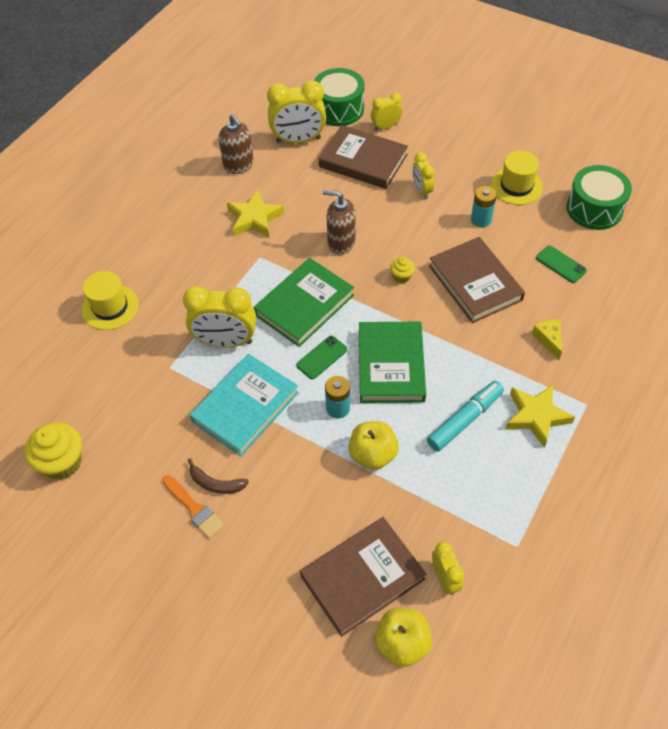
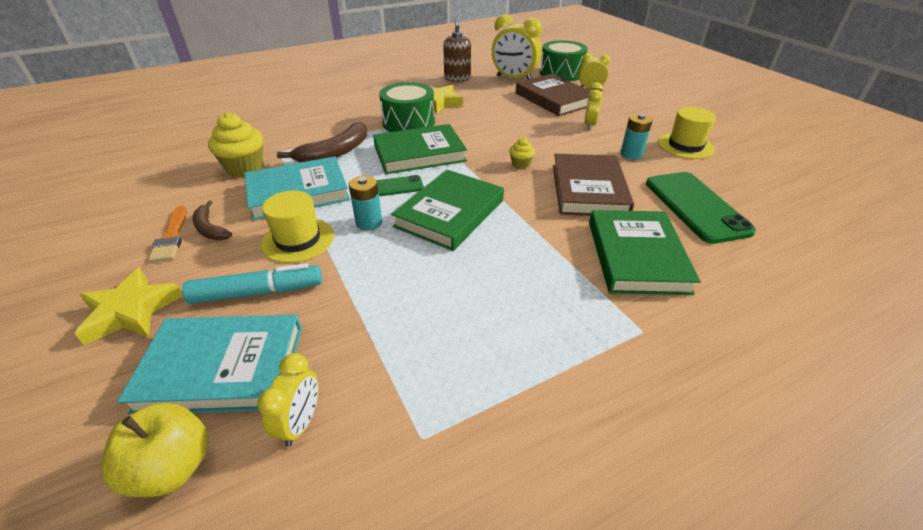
camera: 30 degrees right, 15 degrees down
yellow cupcake [24,422,82,480] -> yellow cupcake moved to [208,112,263,177]
yellow hat [82,271,139,330] -> yellow hat moved to [261,191,334,263]
yellow clock [183,286,256,348] -> brown banana [277,122,367,162]
brown book [300,517,426,637] -> turquoise book [117,315,302,415]
brown soap dispenser [323,190,356,255] -> none
yellow apple [349,421,399,470] -> none
turquoise marker [427,381,504,452] -> turquoise marker moved to [182,263,322,304]
yellow star [505,384,575,448] -> yellow star moved to [74,267,183,345]
yellow cheese [532,320,562,360] -> green book [589,210,701,295]
green phone [536,245,587,283] -> green phone [646,172,756,244], size x1.97
green drum [566,165,632,230] -> green drum moved to [379,82,435,132]

